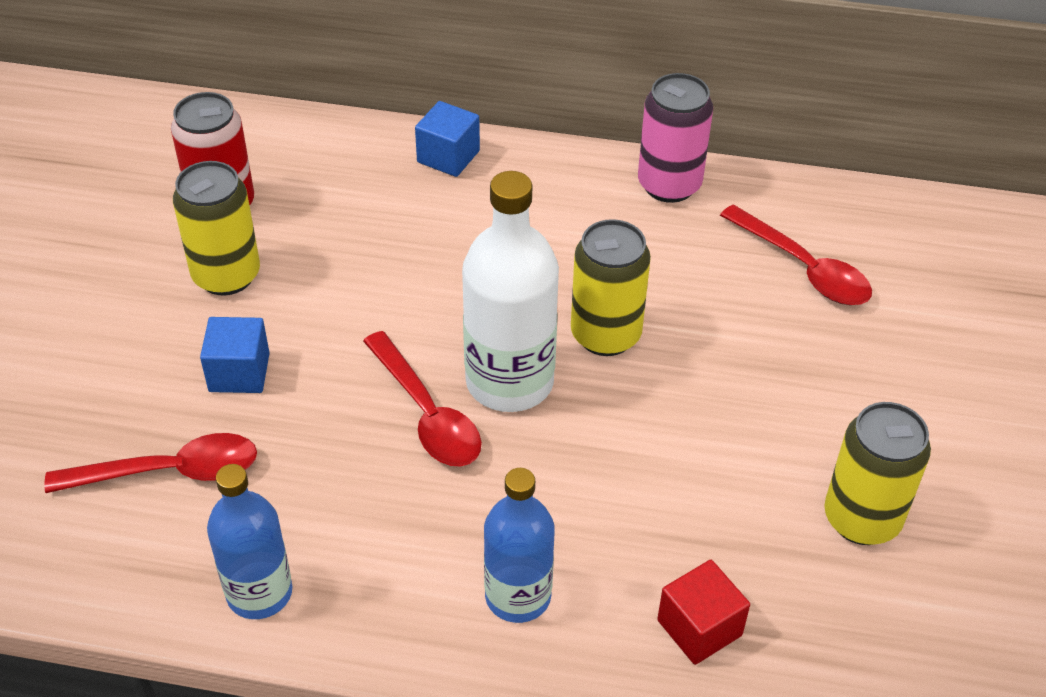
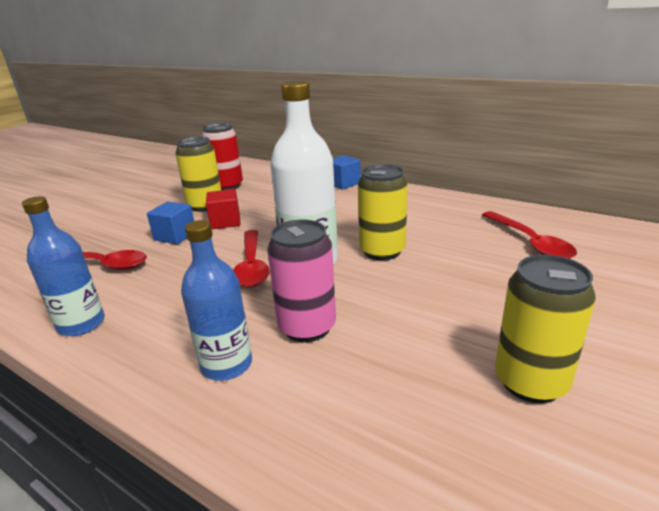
camera: 25 degrees right, 20 degrees down
pink can [638,73,713,203] -> pink can moved to [267,219,336,342]
red cube [657,560,750,665] -> red cube moved to [206,189,240,229]

